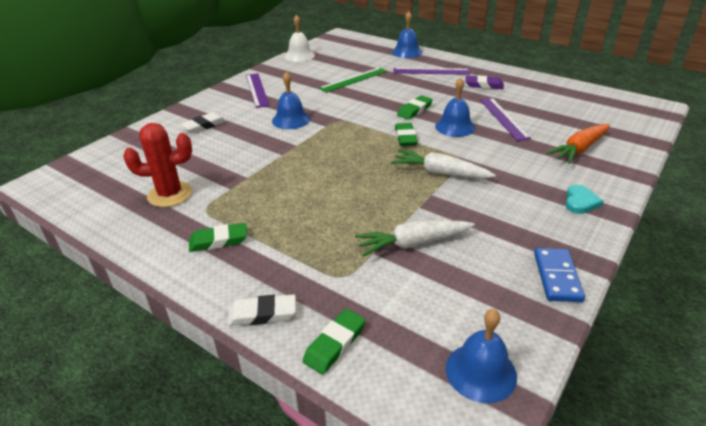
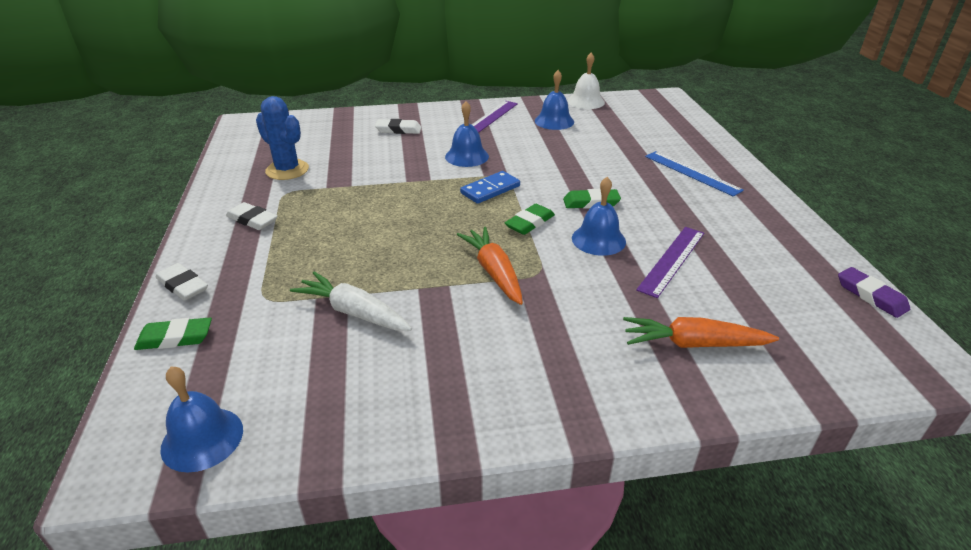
camera: 45 degrees right, 0 degrees up
red cactus [123,123,192,207] -> blue cactus [256,96,309,180]
green eraser [189,223,247,252] -> white eraser [226,202,278,230]
green ruler [319,67,387,93] -> none
white carrot [391,150,496,179] -> orange carrot [457,227,523,305]
blue bell [392,12,422,58] -> blue bell moved to [535,70,574,130]
purple ruler [394,68,471,75] -> blue ruler [645,151,744,197]
purple eraser [465,75,504,89] -> purple eraser moved to [838,267,910,318]
blue domino [534,248,585,302] -> blue domino moved to [460,171,520,204]
turquoise heart [565,185,603,214] -> none

